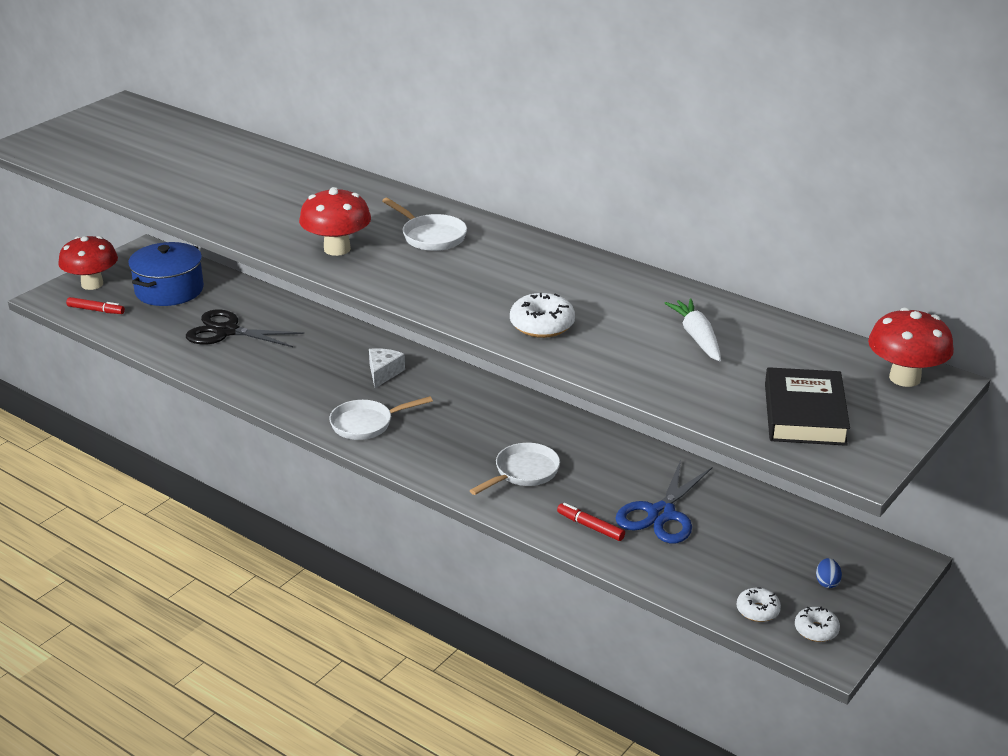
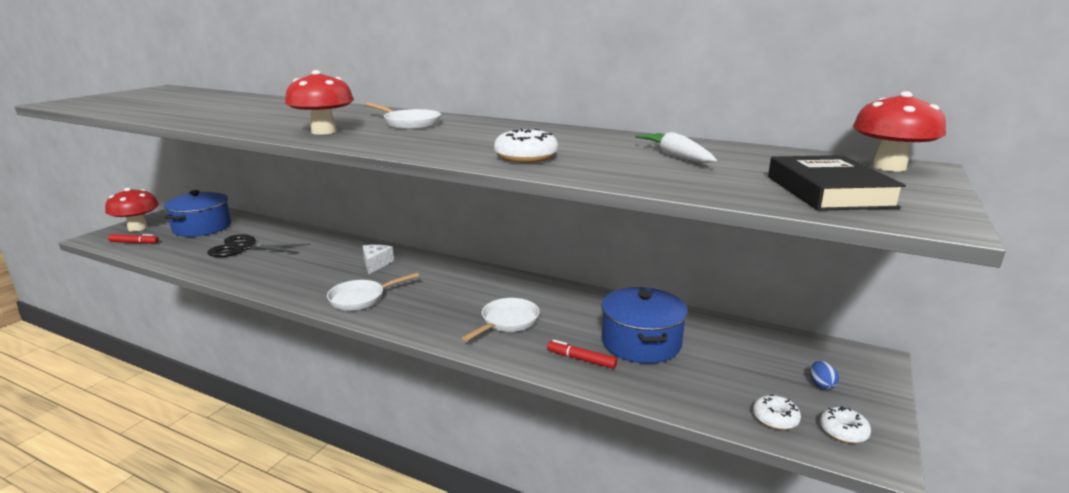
camera: 10 degrees left, 10 degrees down
blue scissors [615,460,713,543] -> blue pot [601,287,688,364]

